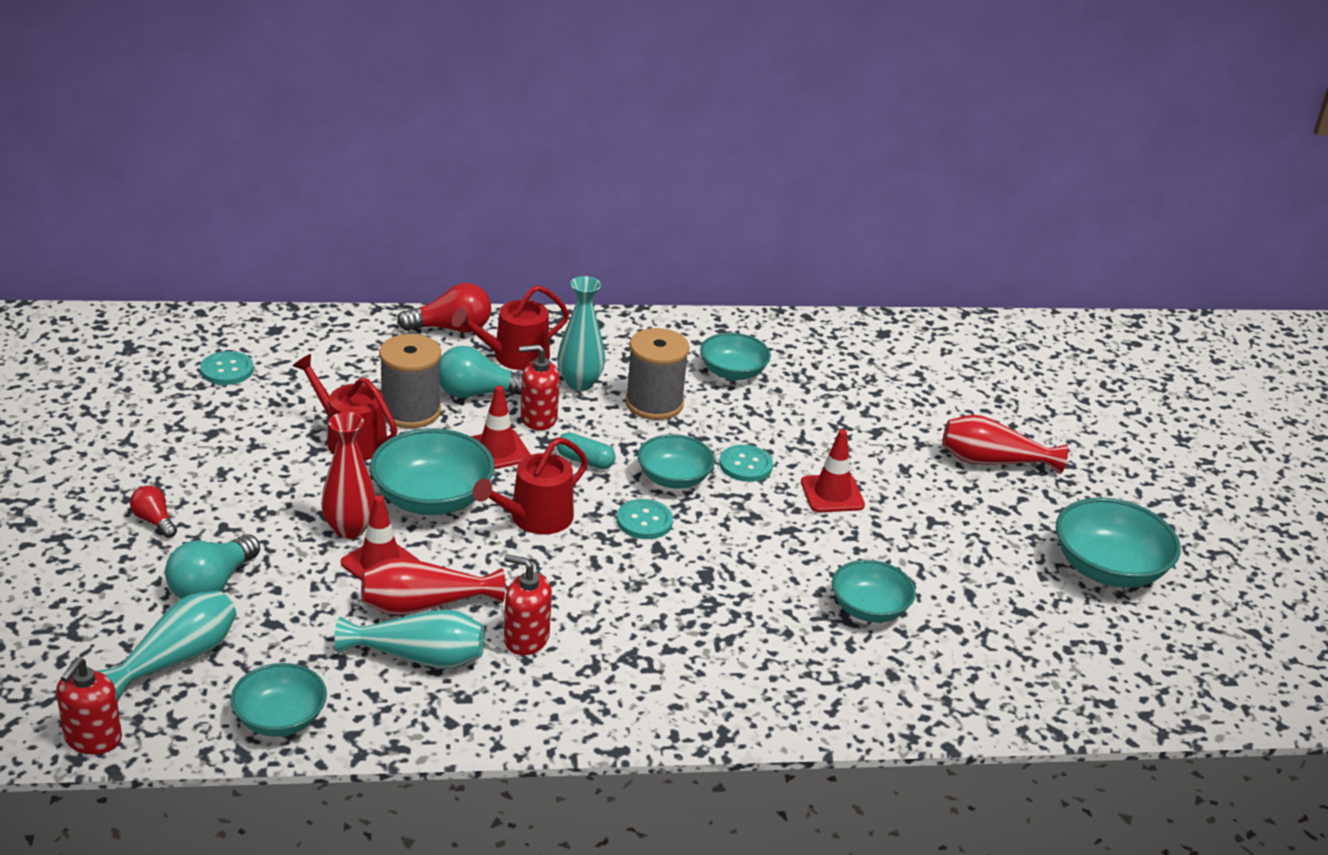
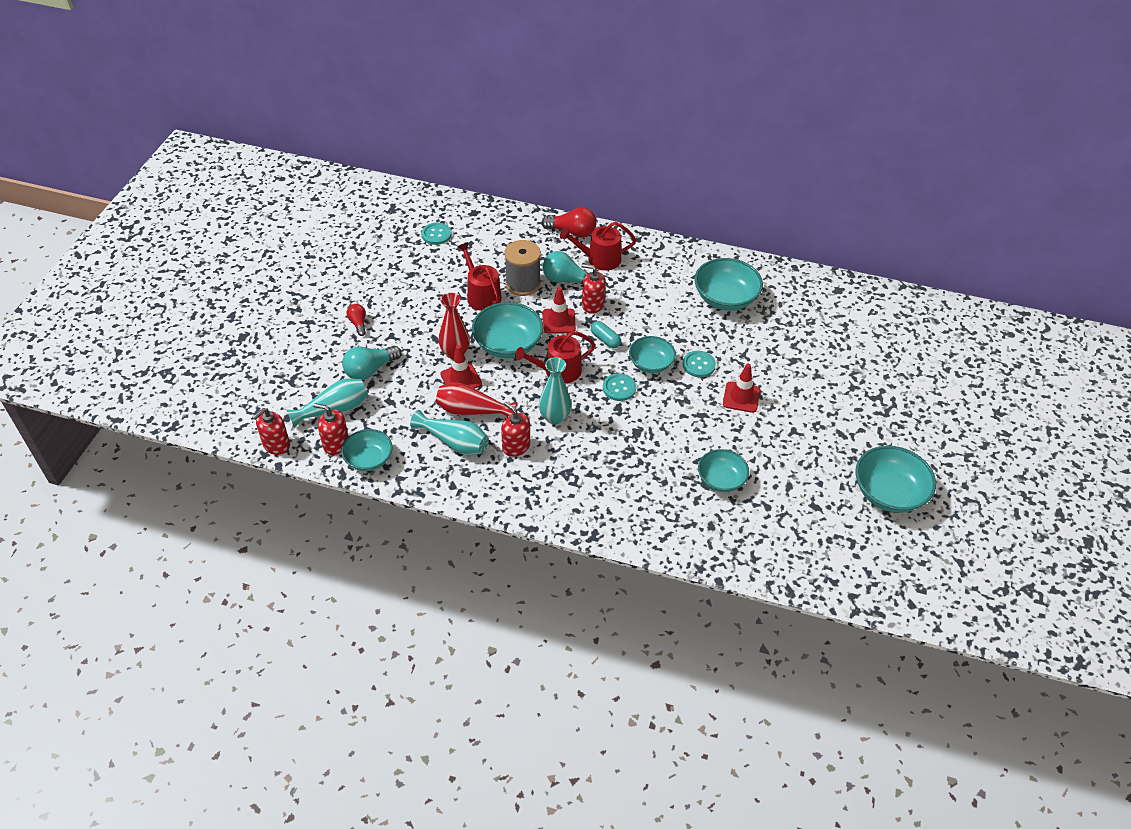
camera: 25 degrees right, 15 degrees up
turquoise vase [557,276,605,391] -> turquoise vase moved to [539,357,571,424]
grey spool [625,328,690,420] -> none
turquoise bowl [700,333,771,381] -> turquoise bowl [694,258,763,311], size x1.53
red vase [942,415,1068,474] -> none
none -> red soap dispenser [313,403,349,455]

